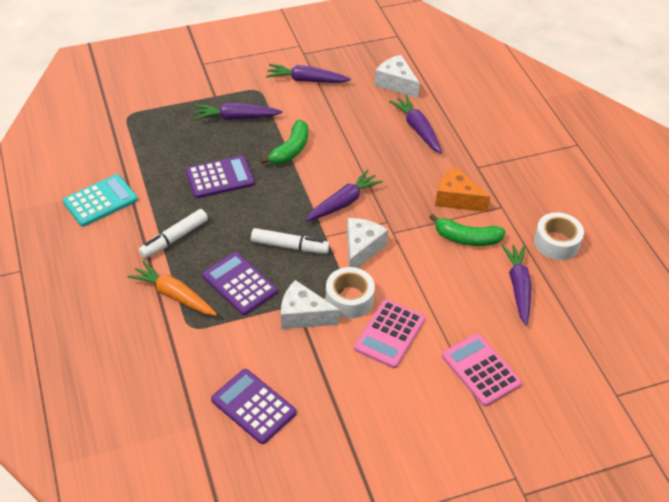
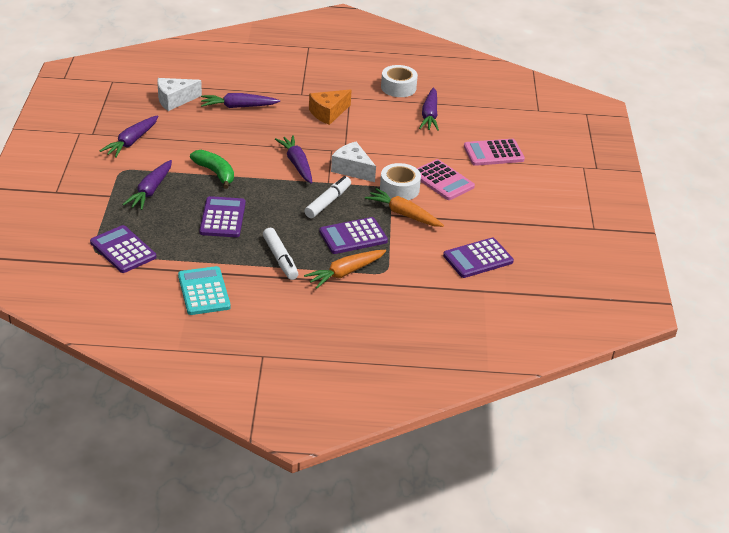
camera: 70 degrees left, 10 degrees down
white cheese [281,280,340,329] -> orange carrot [365,188,444,227]
green banana [430,214,506,246] -> none
purple carrot [501,245,531,325] -> purple carrot turned 105 degrees counterclockwise [419,88,439,131]
none -> purple calculator [90,225,156,273]

